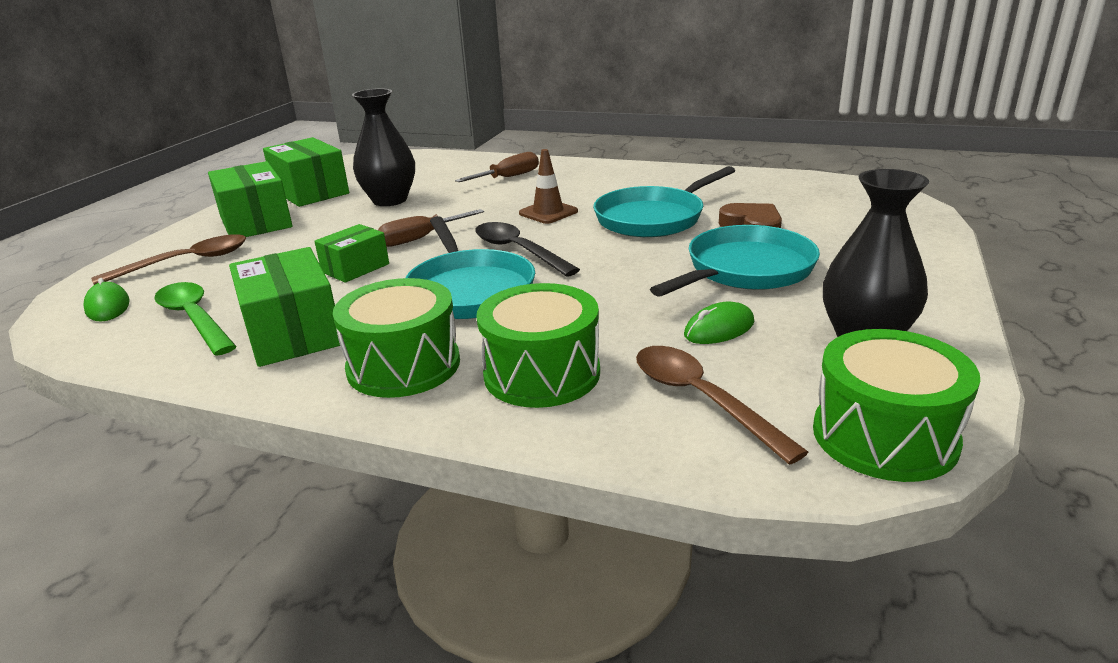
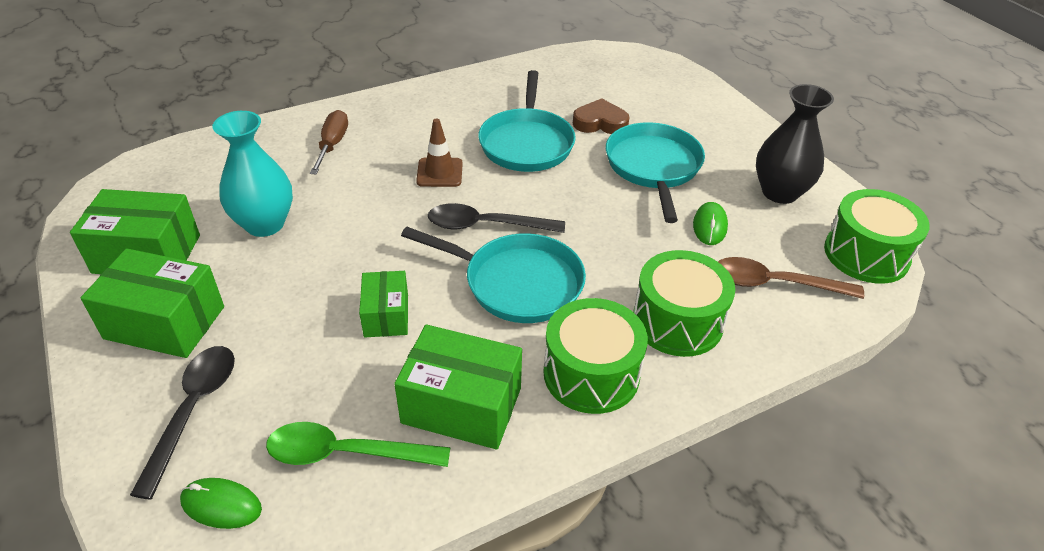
camera: 50 degrees left, 15 degrees up
brown spoon [91,234,246,285] -> black spoon [130,346,235,500]
black vase [352,89,415,206] -> turquoise vase [212,111,293,237]
brown screwdriver [378,209,484,247] -> none

